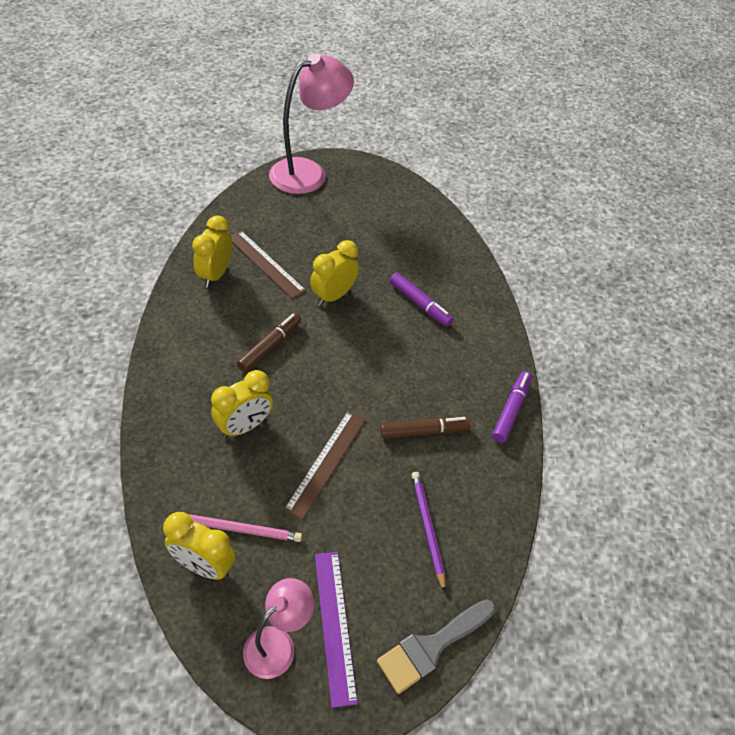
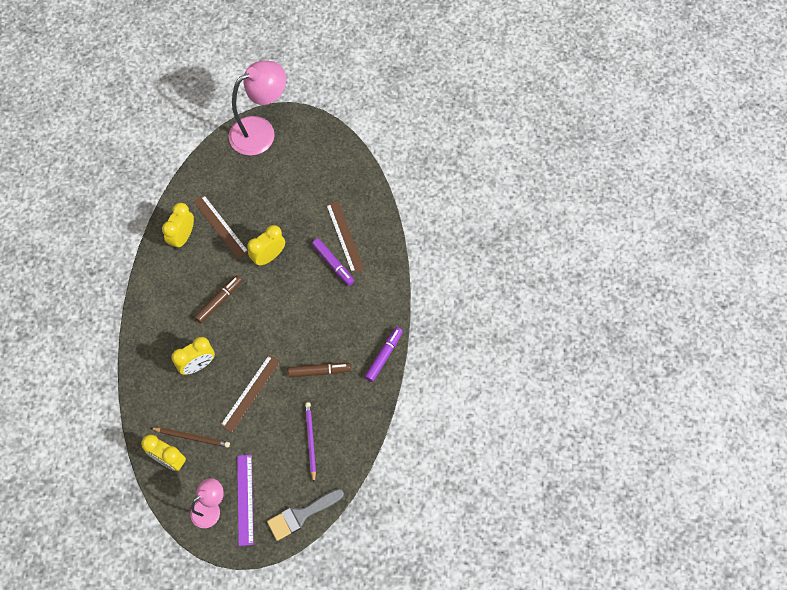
camera: 10 degrees right, 15 degrees up
pink pencil [190,514,302,542] -> brown pencil [151,427,230,448]
none -> brown ruler [326,201,364,273]

